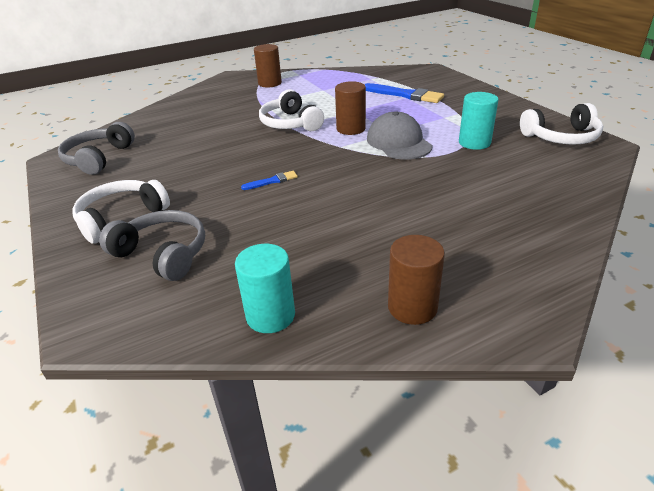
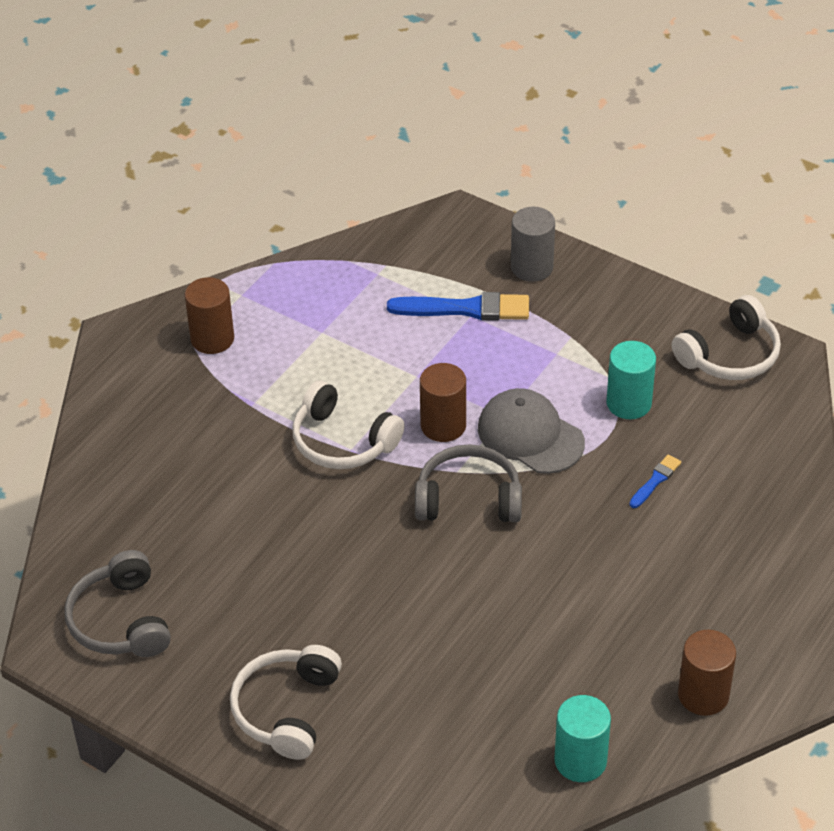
camera: 30 degrees left, 10 degrees up
grey headphones [99,210,205,281] -> grey headphones moved to [415,444,522,522]
blue brush [241,171,298,190] -> blue brush moved to [629,454,681,508]
none -> grey cylinder [511,207,555,282]

